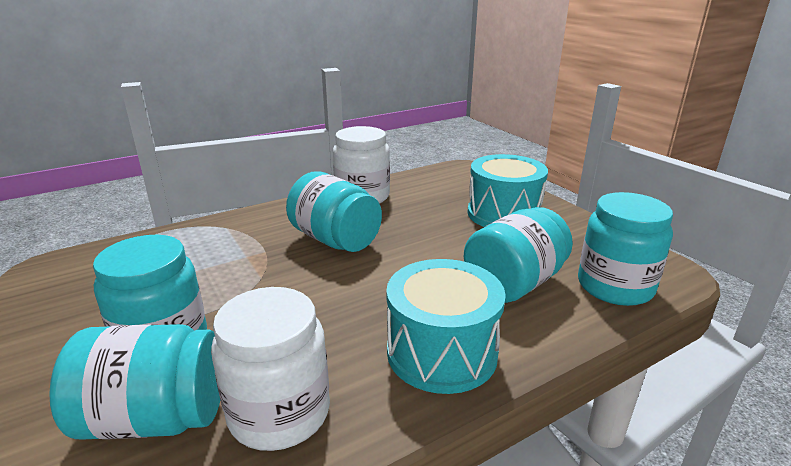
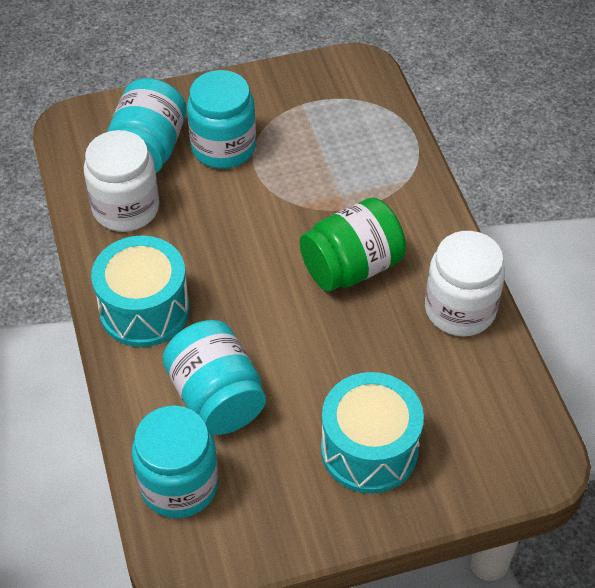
camera: 105 degrees right, 25 degrees up
turquoise jar [286,171,382,252] -> green jar [300,197,406,292]

